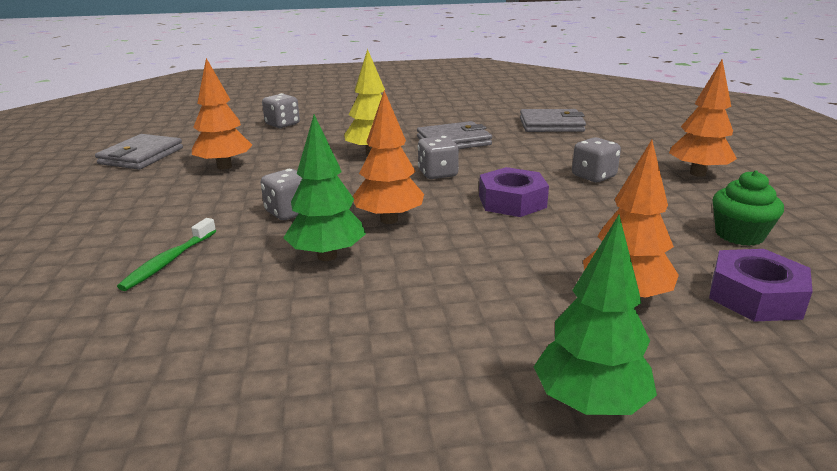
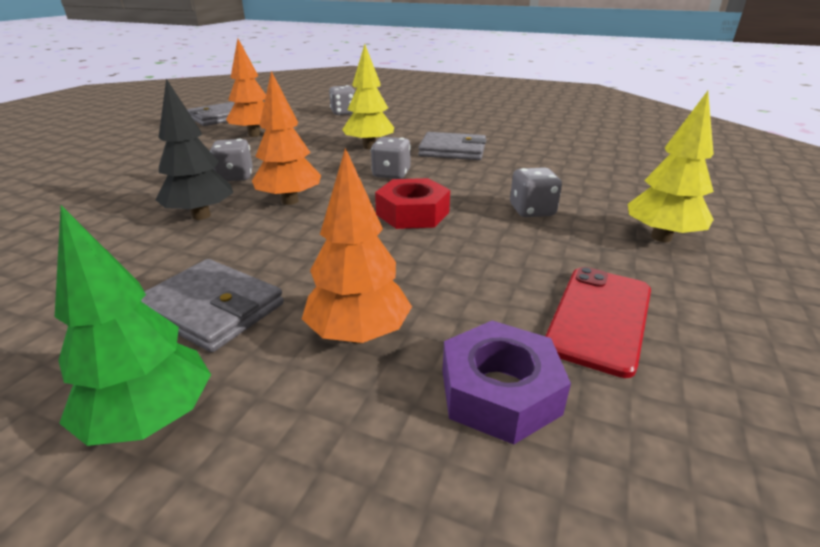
camera: 30 degrees right, 5 degrees up
green toothbrush [117,218,216,291] -> none
green tree [283,114,366,261] -> black tree [156,79,233,220]
purple nut [479,167,549,217] -> red nut [375,178,450,229]
grey wallet [520,109,586,132] -> grey wallet moved to [141,259,284,352]
orange tree [669,60,737,177] -> yellow tree [628,91,714,242]
green cupcake [713,170,784,246] -> red phone [545,267,651,378]

